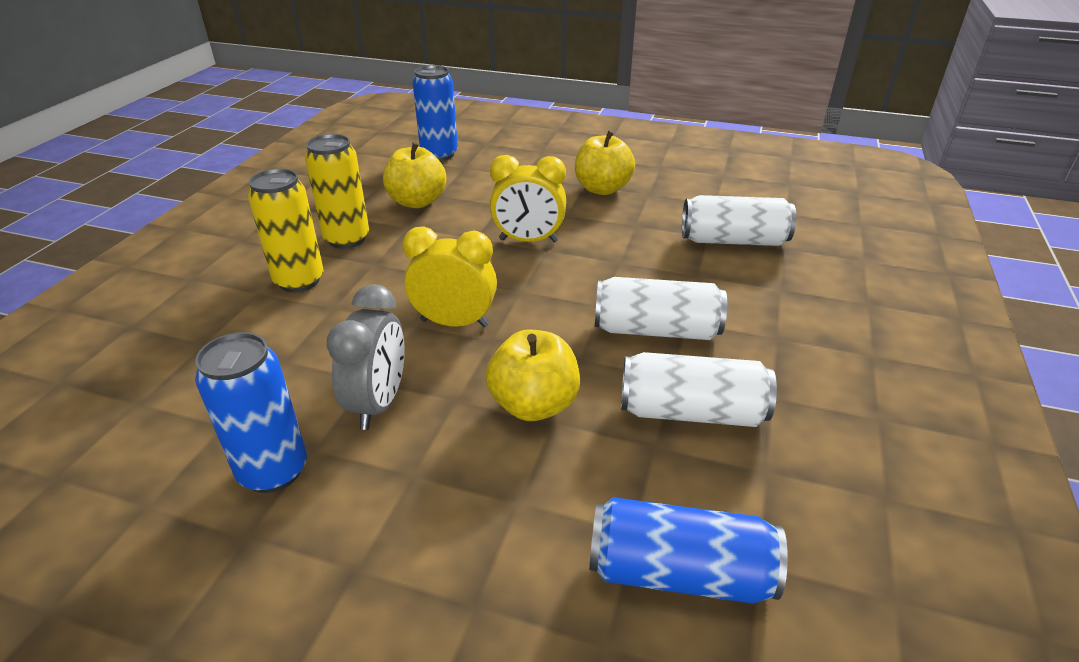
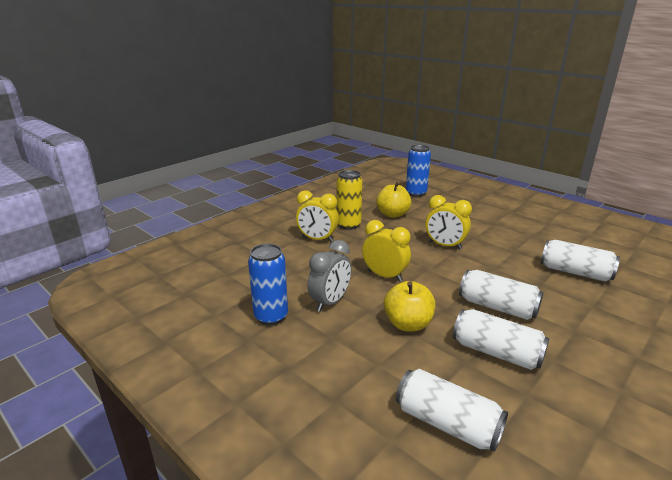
camera: 25 degrees right, 10 degrees down
yellow can [248,168,324,292] -> yellow clock [296,190,339,242]
yellow apple [575,130,635,195] -> none
blue can [589,497,788,604] -> white can [396,369,508,452]

